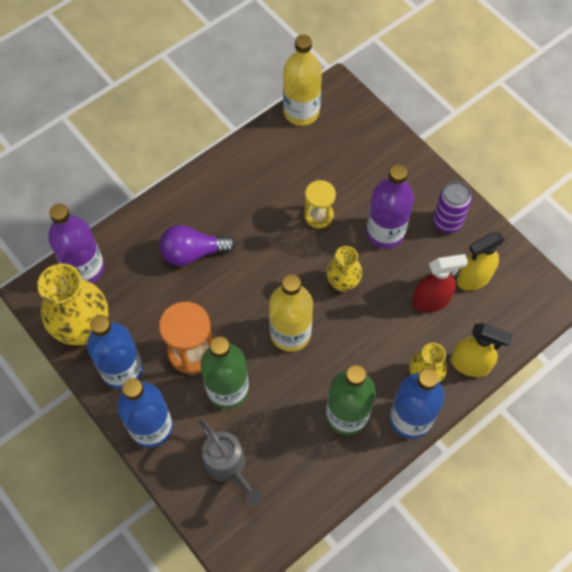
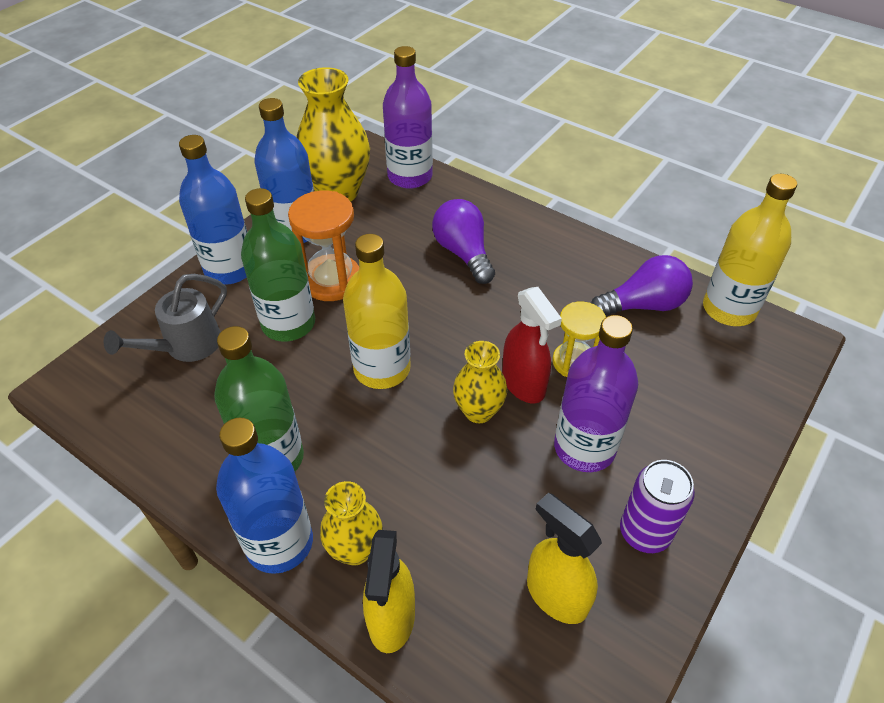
camera: 75 degrees right, 15 degrees down
red spray bottle [412,254,468,312] -> red spray bottle moved to [502,287,562,403]
none -> purple light bulb [591,255,693,316]

